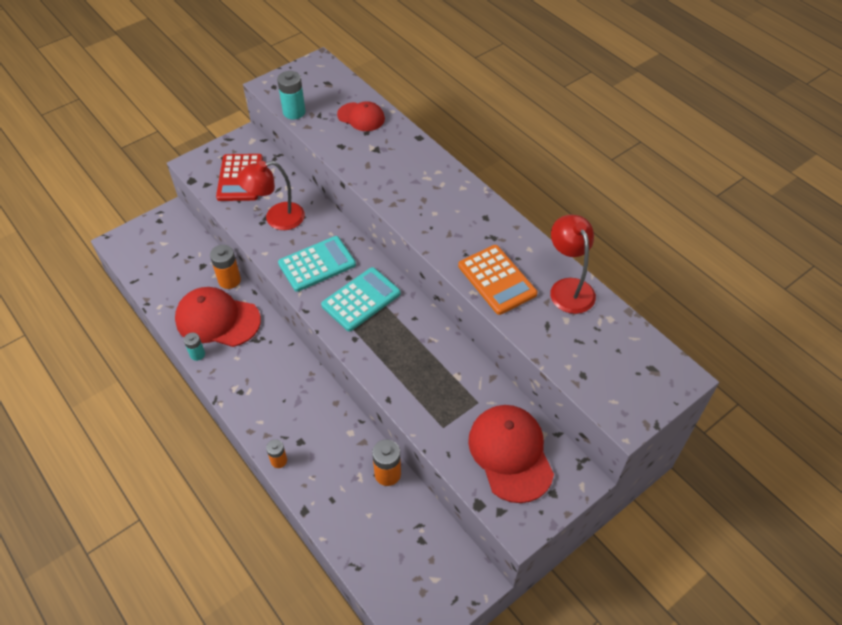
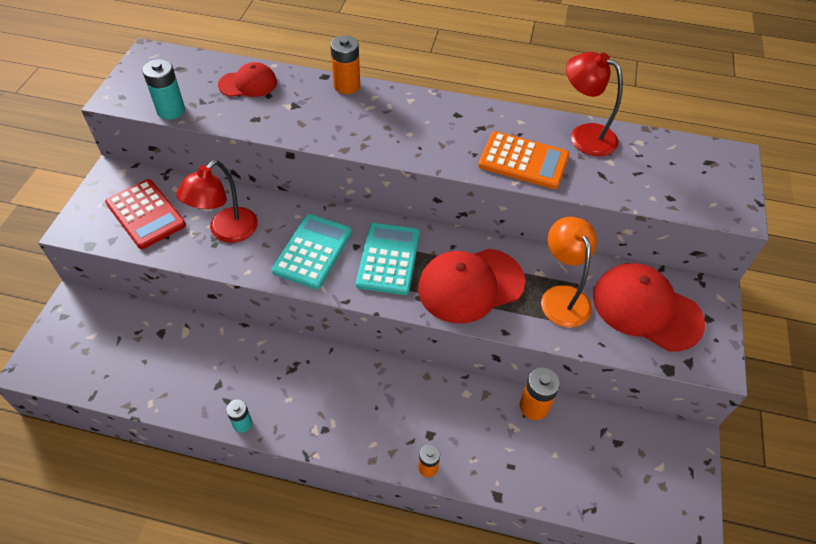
camera: 40 degrees left, 0 degrees up
red cap [175,287,261,347] -> red cap moved to [418,249,525,323]
orange battery [210,245,241,289] -> orange battery moved to [330,35,360,94]
none -> orange lamp [541,217,597,327]

